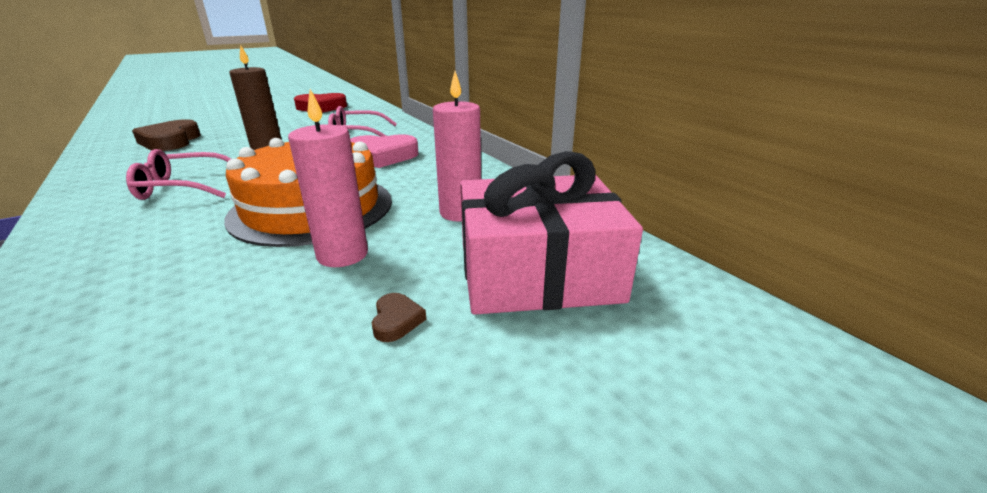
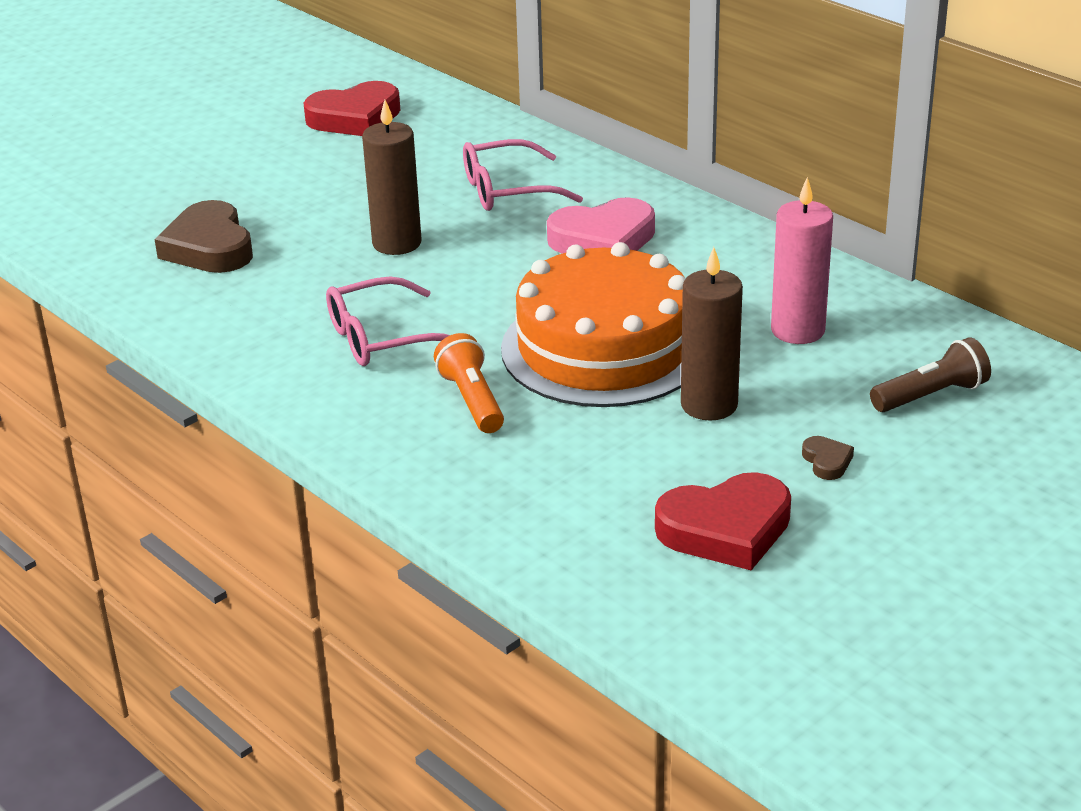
camera: 10 degrees left, 5 degrees up
pink candle [288,89,368,267] -> brown candle [681,247,743,421]
pink gift [460,151,643,315] -> brown flashlight [870,337,991,412]
none -> orange flashlight [434,333,504,433]
none -> red heart [655,472,791,570]

